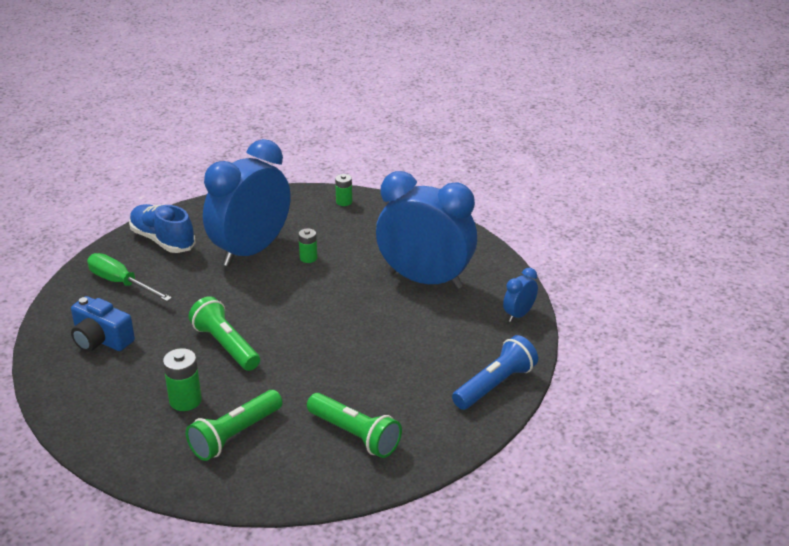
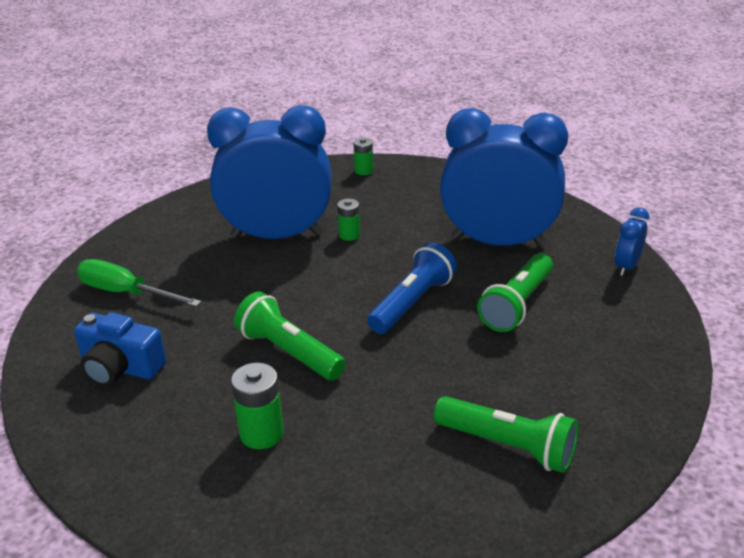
camera: 10 degrees left, 0 degrees up
blue shoe [129,204,196,253] -> none
green flashlight [186,390,283,461] -> green flashlight moved to [477,253,553,332]
blue clock [203,139,291,267] -> blue clock turned 60 degrees clockwise [207,105,332,239]
blue flashlight [452,335,538,410] -> blue flashlight moved to [367,242,457,334]

